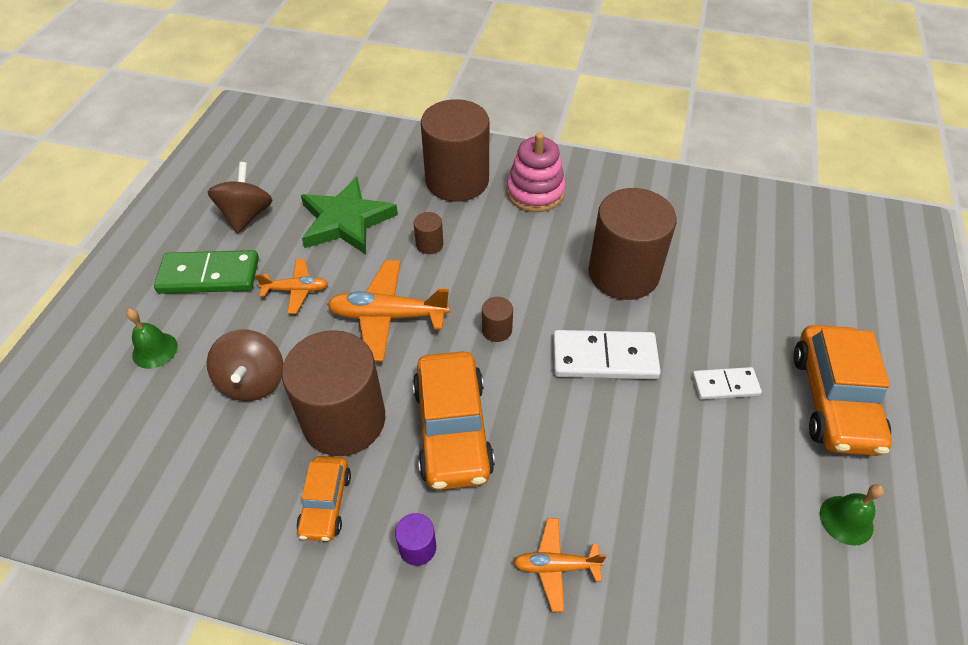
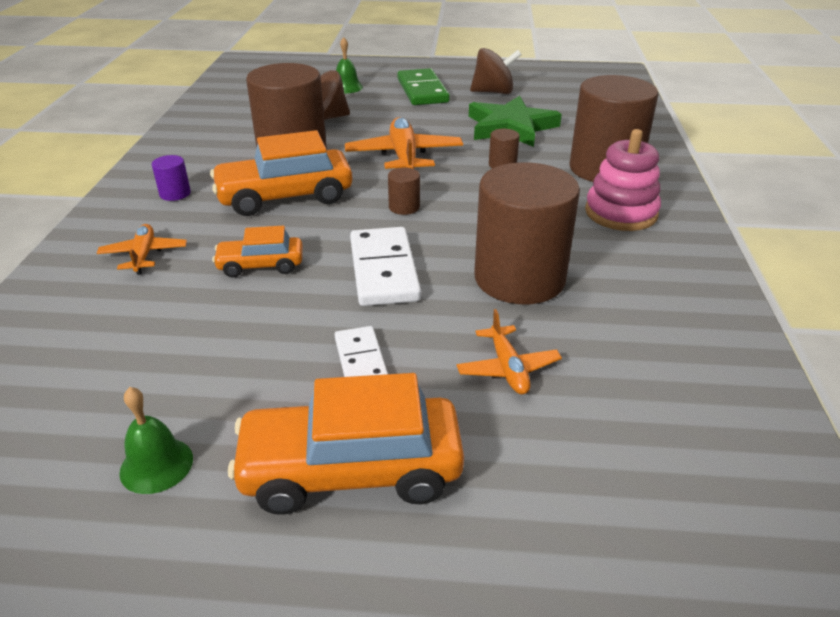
camera: 80 degrees right, 15 degrees down
orange plane [255,259,328,314] -> orange plane moved to [457,309,562,394]
orange car [296,456,351,541] -> orange car moved to [212,226,303,278]

